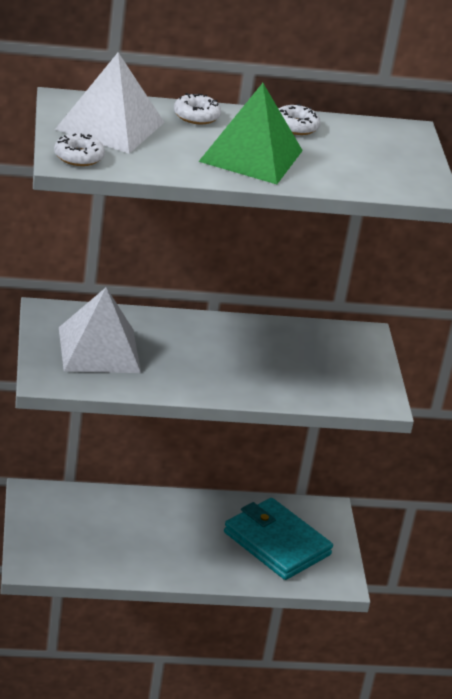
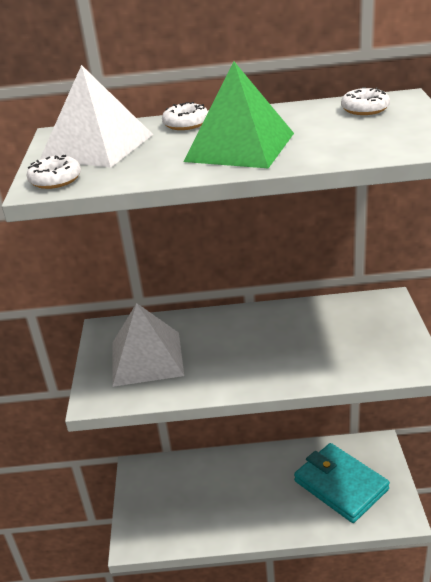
camera: 10 degrees right, 0 degrees up
white donut [279,104,321,135] -> white donut moved to [341,87,390,115]

